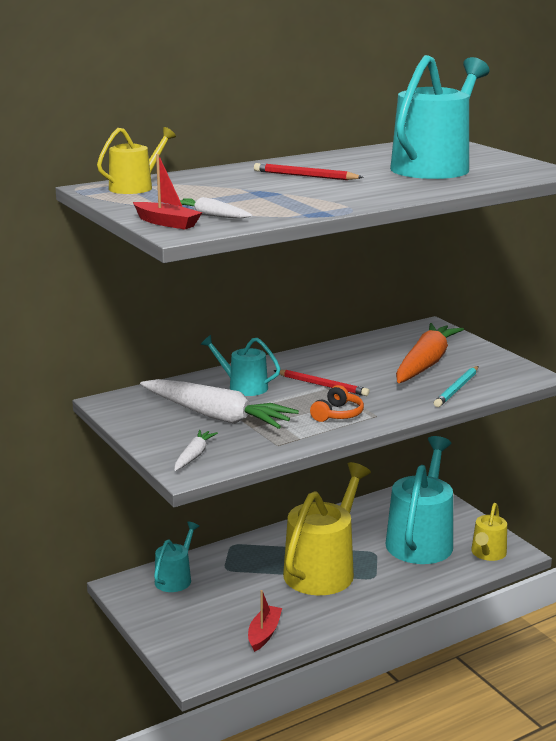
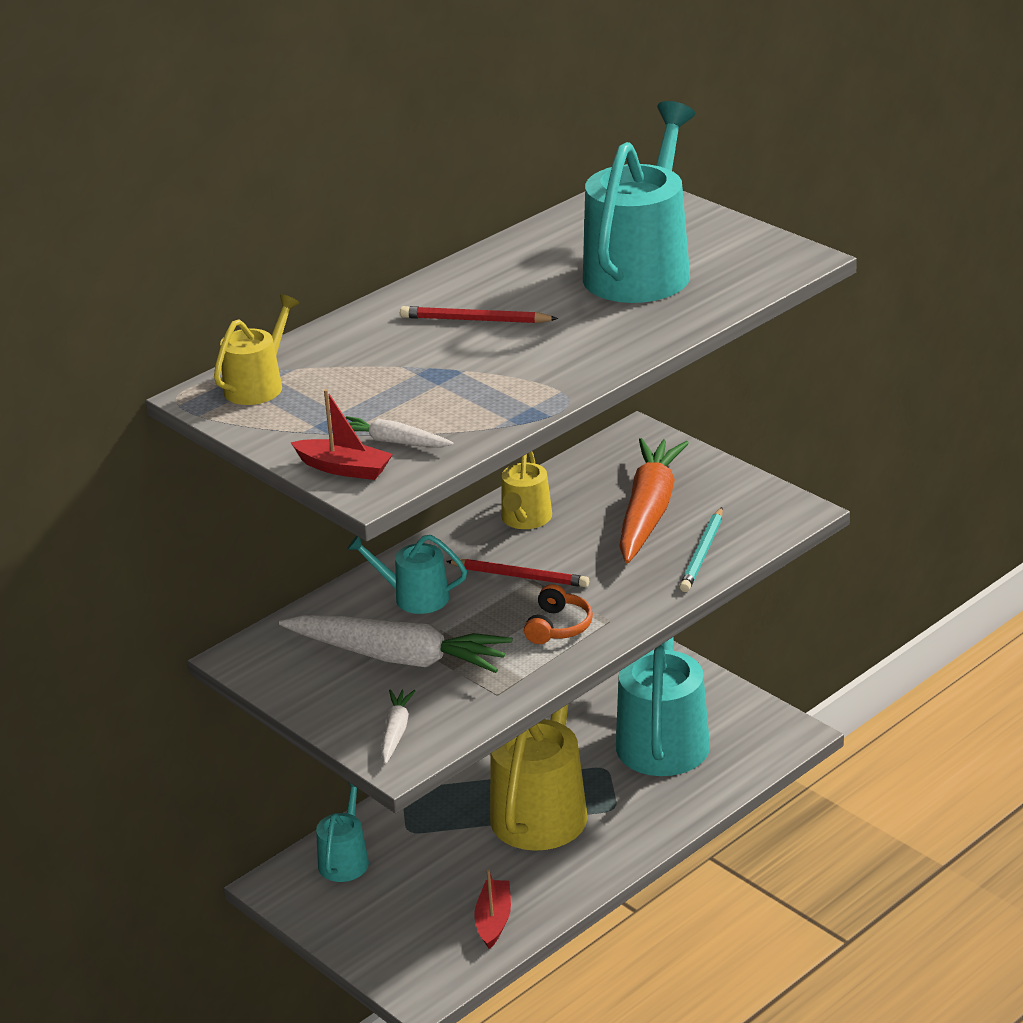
camera: 10 degrees left, 10 degrees up
yellow watering can [471,503,507,561] -> yellow watering can moved to [501,451,552,529]

